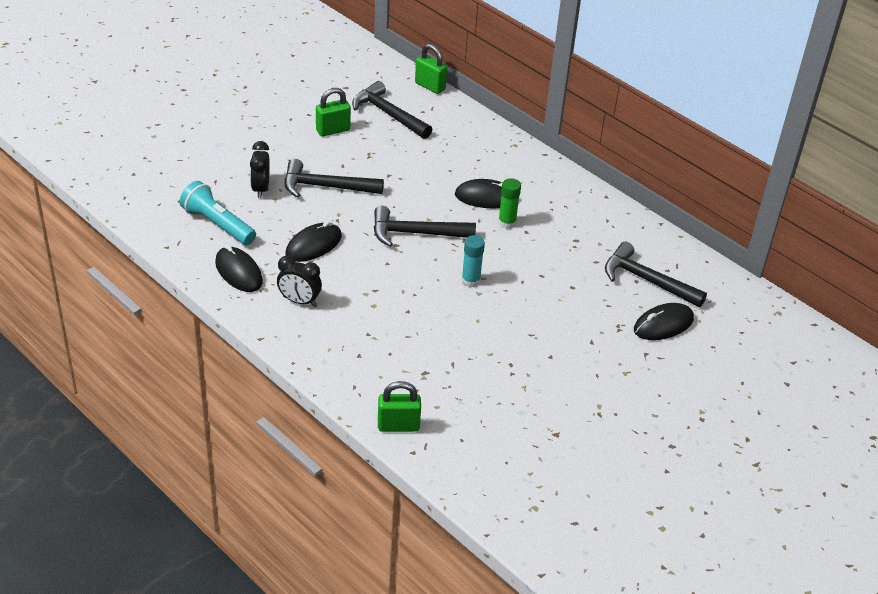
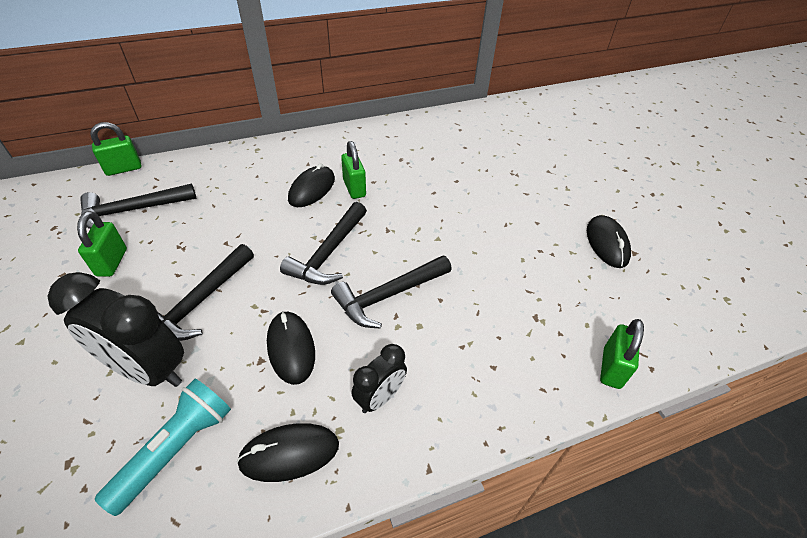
camera: 65 degrees left, 5 degrees up
turquoise flashlight [180,181,256,245] -> turquoise flashlight turned 150 degrees clockwise [95,379,231,516]
black clock [250,141,270,198] -> black clock [48,272,184,387], size x1.80
turquoise glue stick [462,235,485,287] -> none
green glue stick [498,178,521,229] -> green padlock [341,141,366,199]
black hammer [605,242,707,307] -> black hammer moved to [331,255,452,329]
black mouse [634,303,694,340] -> black mouse moved to [587,215,631,268]

